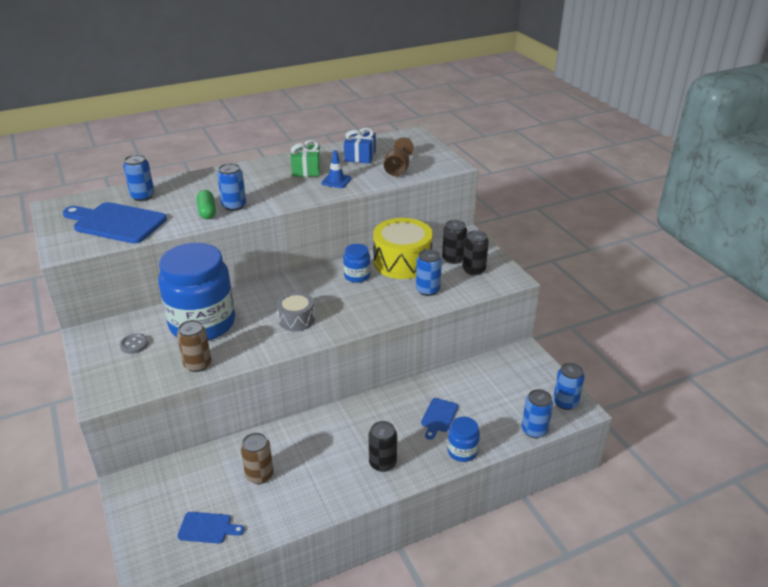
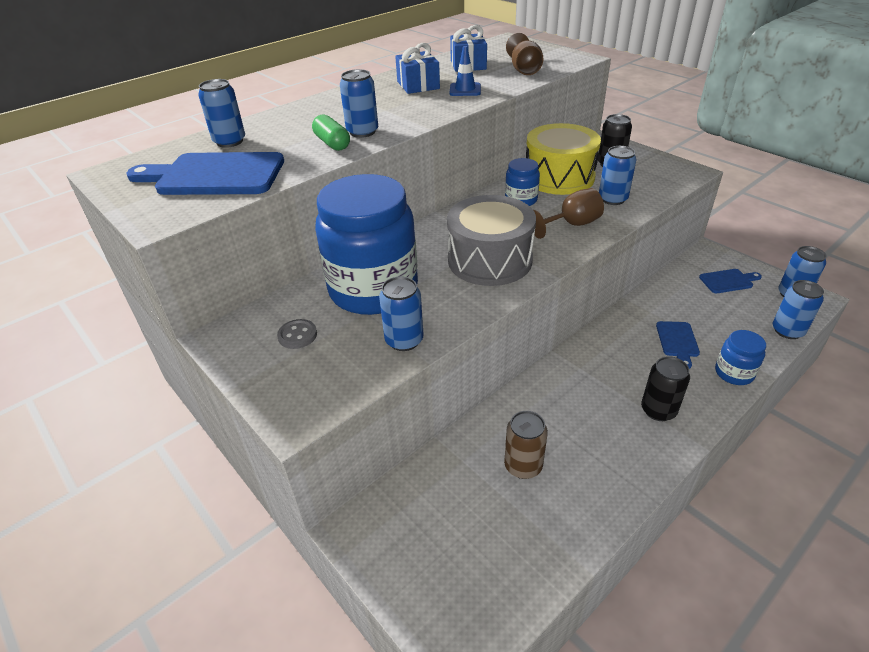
camera: 15 degrees left, 5 degrees up
brown can [177,320,211,372] -> blue can [379,276,424,351]
blue cutting board [178,512,244,544] -> blue cutting board moved to [699,269,762,293]
grey drum [277,292,315,331] -> grey drum [447,195,536,286], size x1.78
green gift [291,140,321,177] -> blue gift [395,43,440,94]
black can [463,230,489,276] -> none
none -> brown goblet [533,188,604,239]

